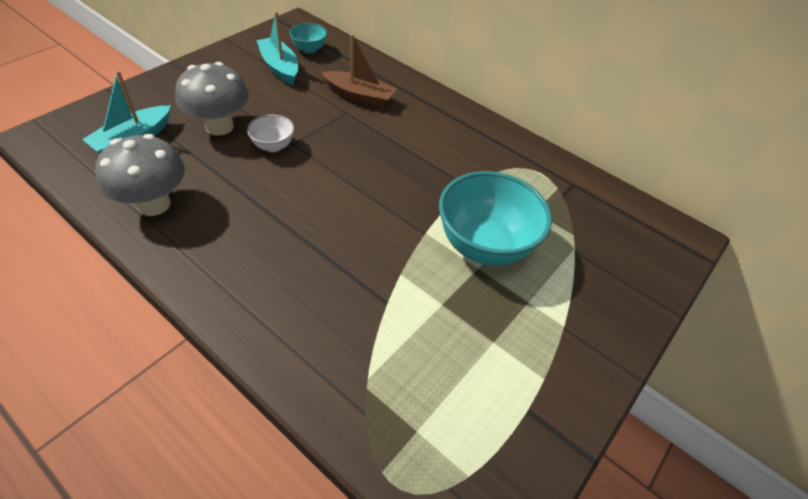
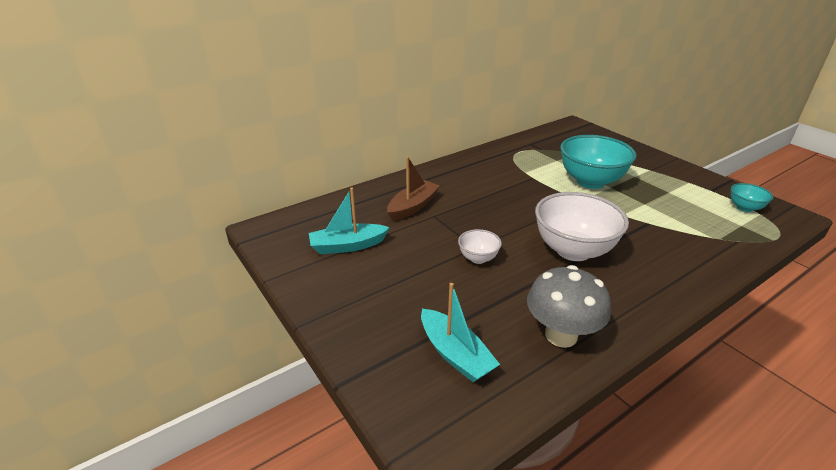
camera: 70 degrees left, 15 degrees down
grey mushroom [175,62,249,136] -> none
turquoise bowl [289,23,327,54] -> turquoise bowl moved to [731,183,773,212]
none -> white bowl [535,192,629,261]

